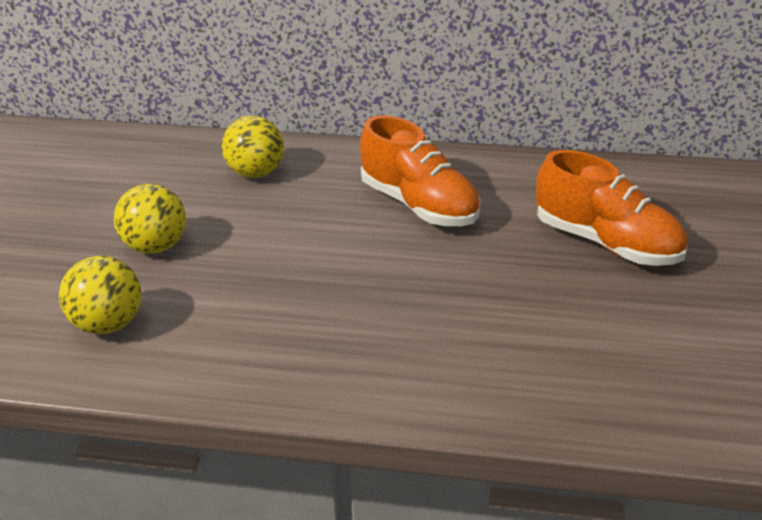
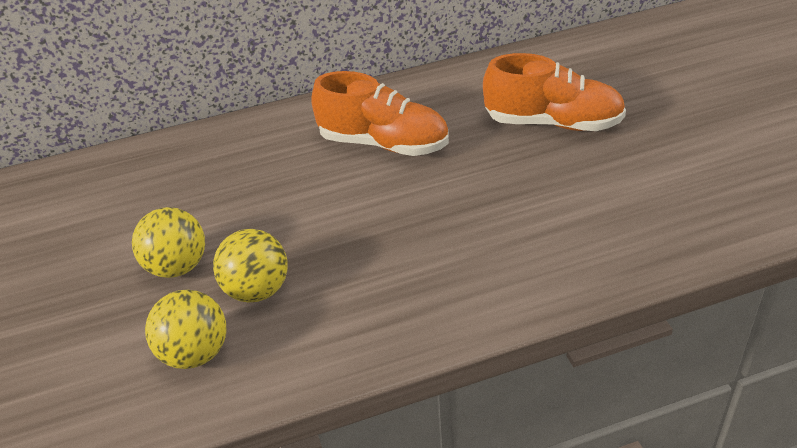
camera: 25 degrees left, 5 degrees up
yellow ball [222,116,284,178] -> yellow ball moved to [213,229,287,302]

